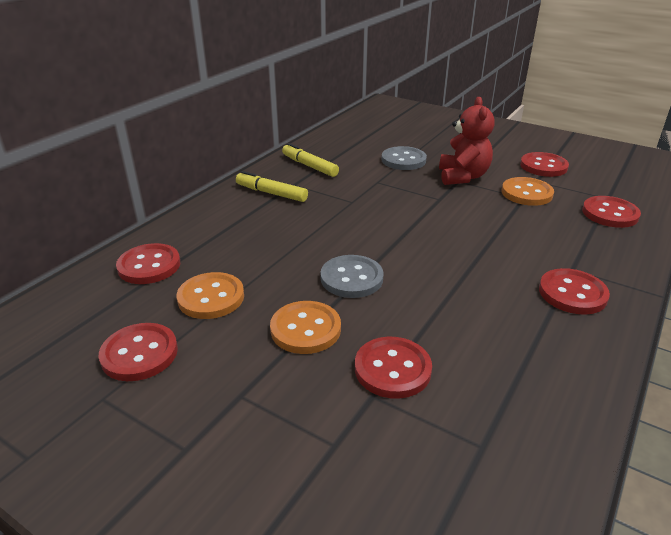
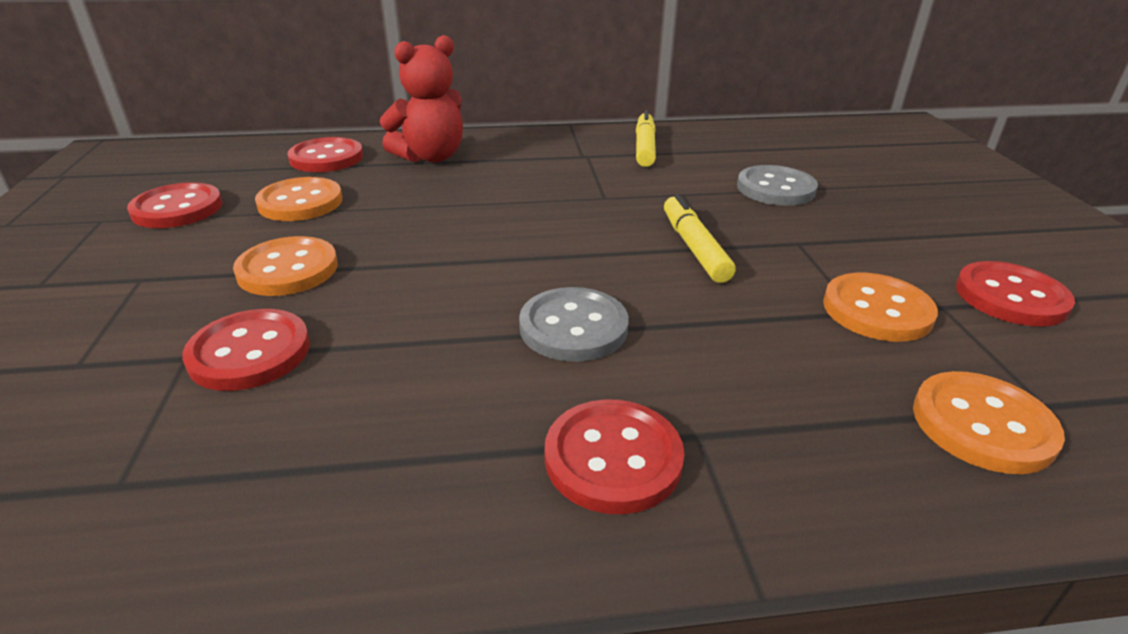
camera: 50 degrees right, 0 degrees up
yellow marker [236,171,308,202] -> yellow marker moved to [664,194,736,283]
grey button [320,255,384,298] -> grey button moved to [519,287,629,362]
red teddy bear [439,97,494,185] -> red teddy bear moved to [380,35,463,163]
red button [582,196,641,228] -> orange button [913,371,1065,474]

